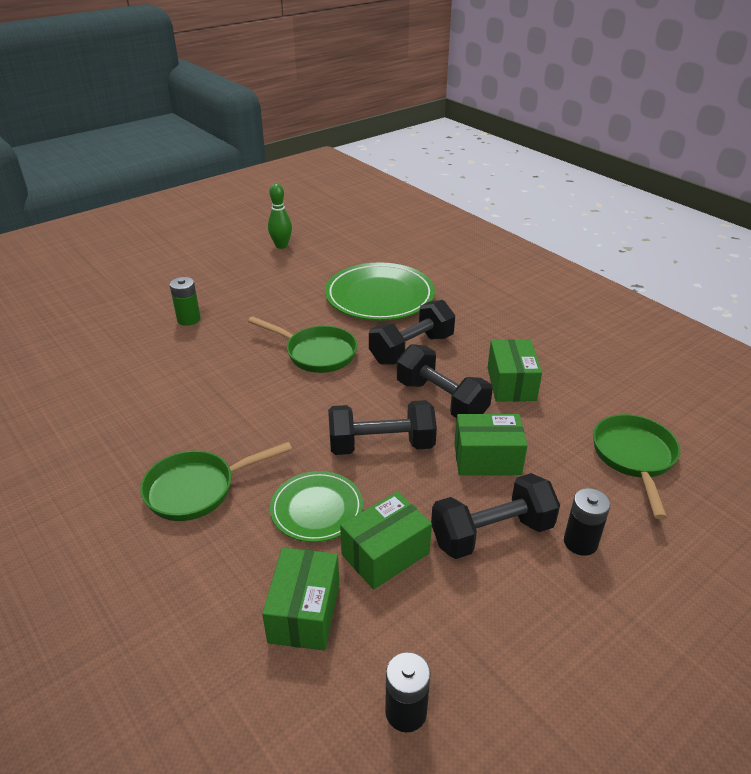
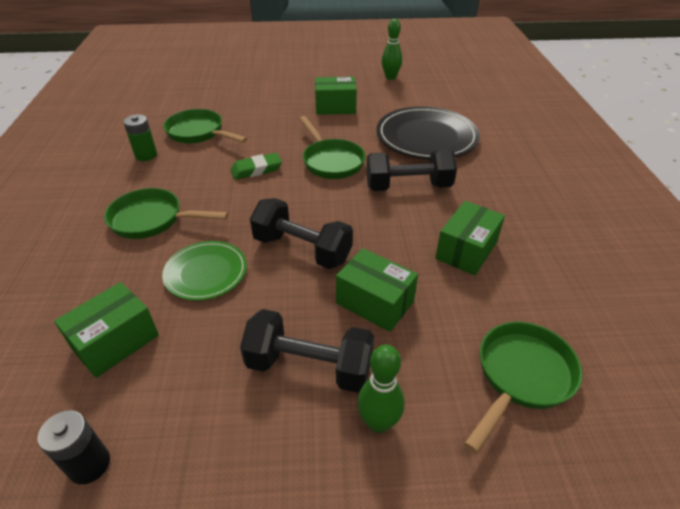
camera: 35 degrees right, 5 degrees up
green battery [170,277,201,326] -> green battery moved to [123,114,157,161]
green plate [325,262,435,321] -> black plate [377,106,480,159]
green box [340,492,432,590] -> green box moved to [315,77,357,115]
black dumbbell [397,344,493,418] -> none
black battery [564,488,610,556] -> green bowling pin [357,345,405,433]
none -> green pan [163,109,248,143]
none -> green eraser [230,153,282,180]

